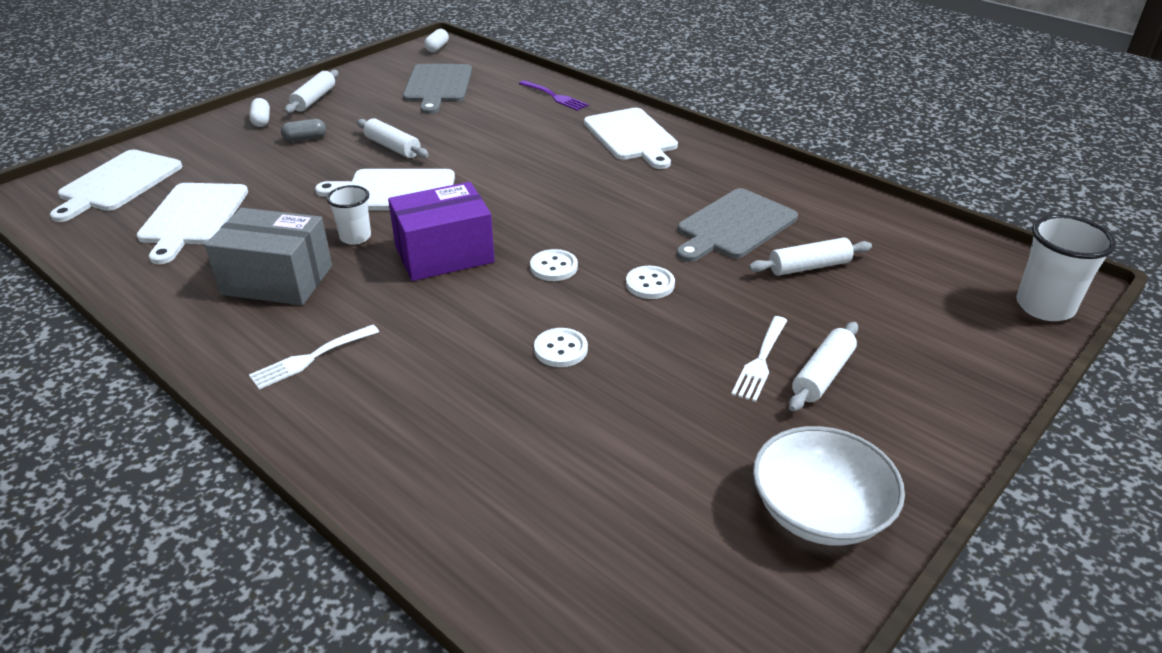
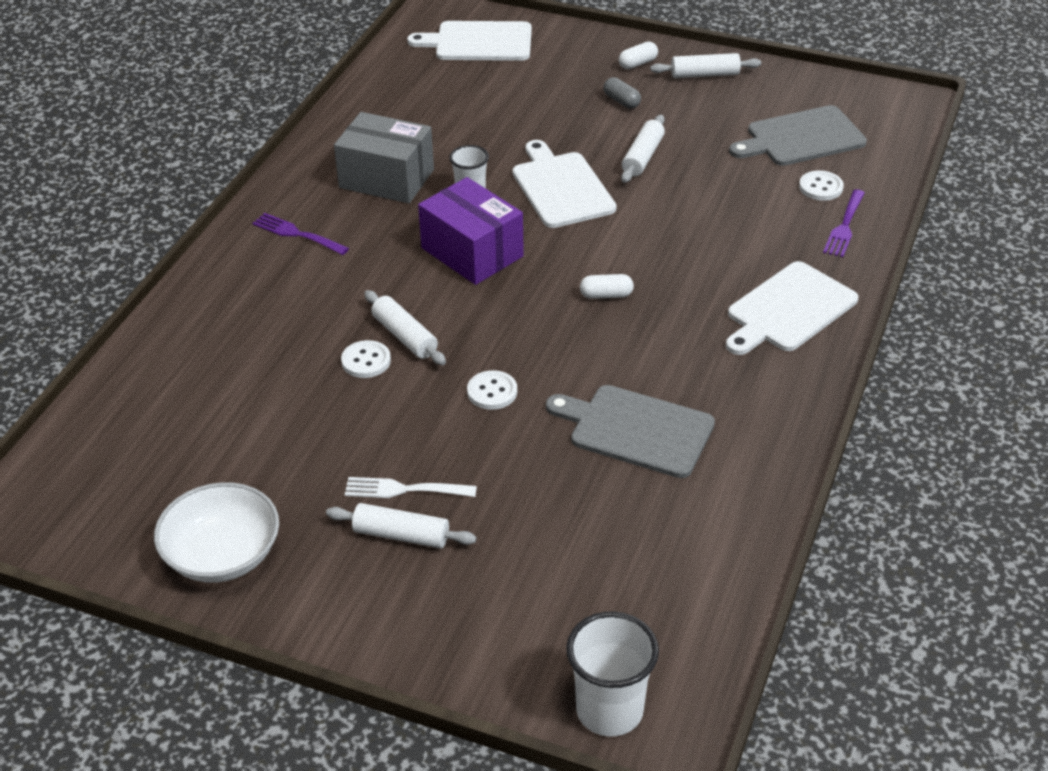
camera: 70 degrees right, 5 degrees up
white cutting board [136,183,248,264] -> none
grey box [205,208,332,305] -> grey box turned 60 degrees counterclockwise [334,112,434,203]
white fork [249,325,379,389] -> purple fork [252,213,349,255]
white capsule [424,29,449,52] -> white capsule moved to [580,274,634,299]
white button [530,249,578,281] -> white button moved to [799,170,844,201]
white rolling pin [749,237,872,276] -> white rolling pin moved to [364,290,446,365]

